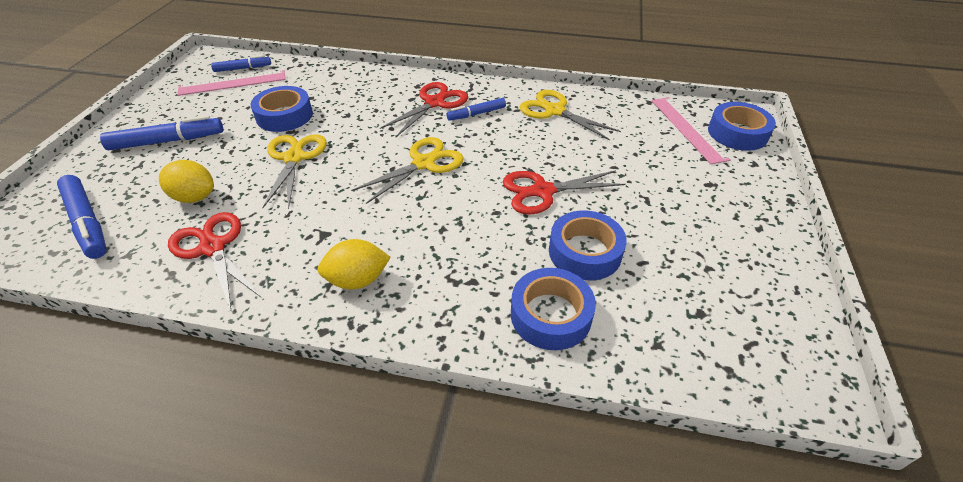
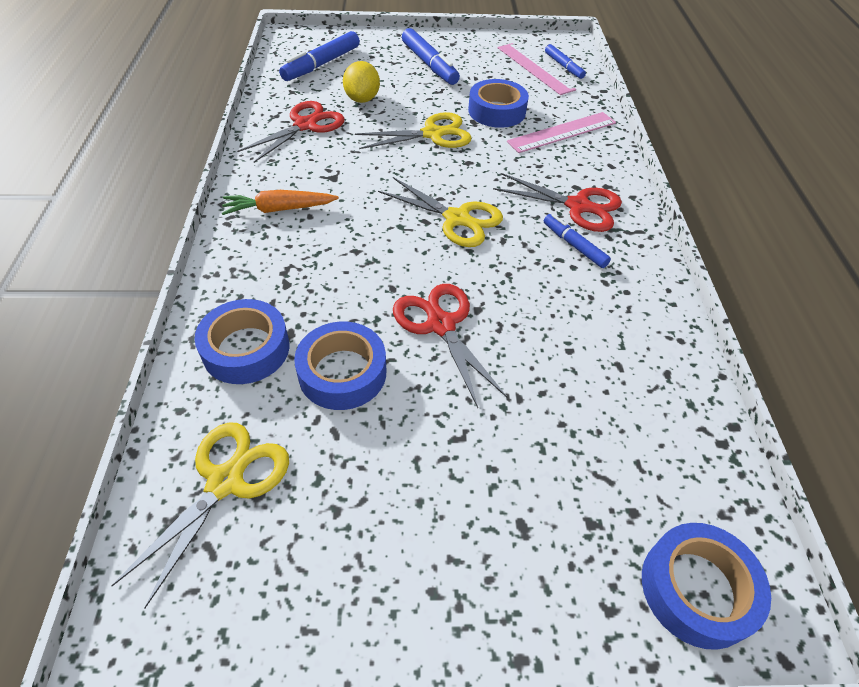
camera: 75 degrees right, 5 degrees up
yellow lemon [317,239,391,289] -> orange carrot [222,190,339,215]
yellow scissors [520,90,621,141] -> yellow scissors moved to [111,422,289,609]
pink ruler [652,97,731,164] -> pink ruler moved to [507,112,616,153]

